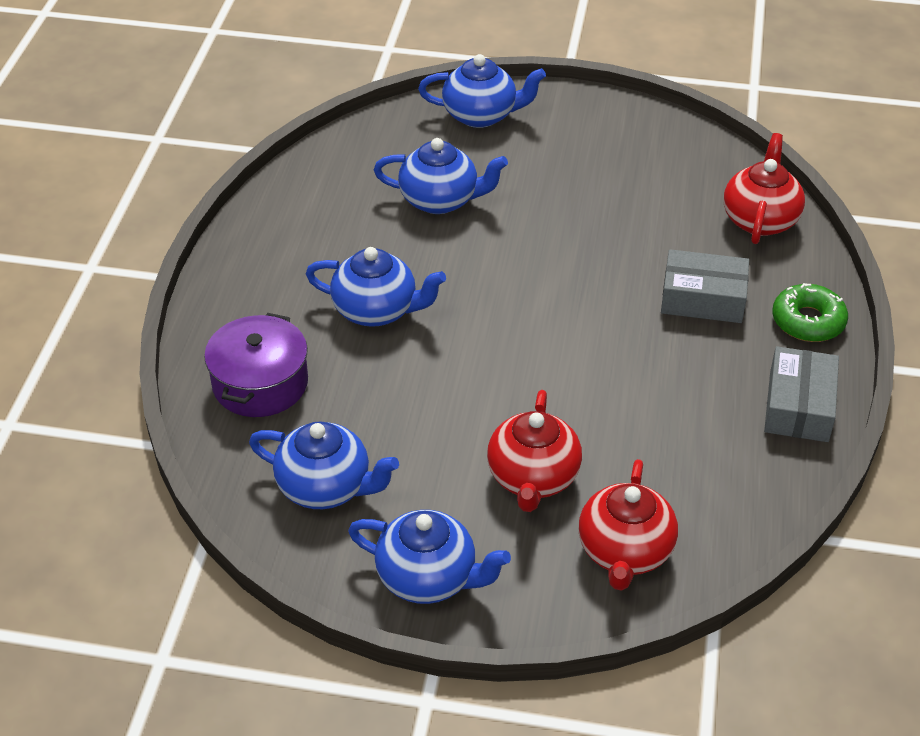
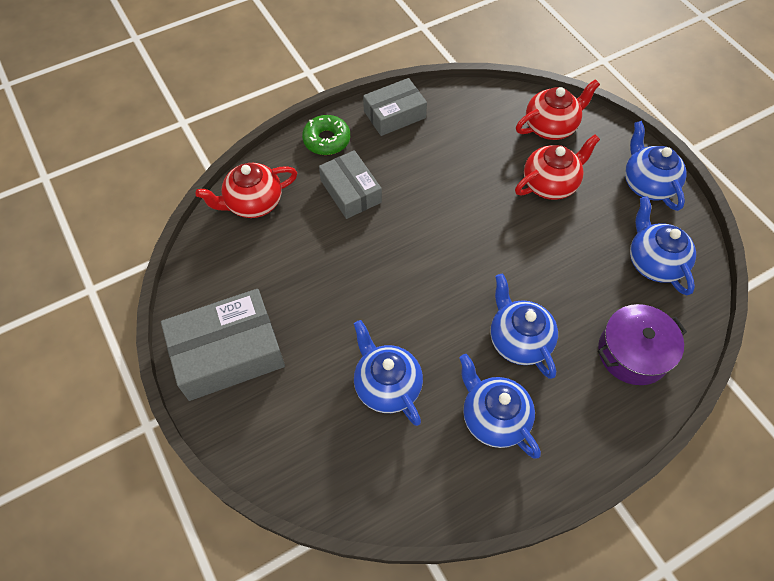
camera: 130 degrees left, 15 degrees up
blue teapot [418,54,546,128] -> blue teapot moved to [459,354,541,458]
none -> grey box [161,289,285,401]

